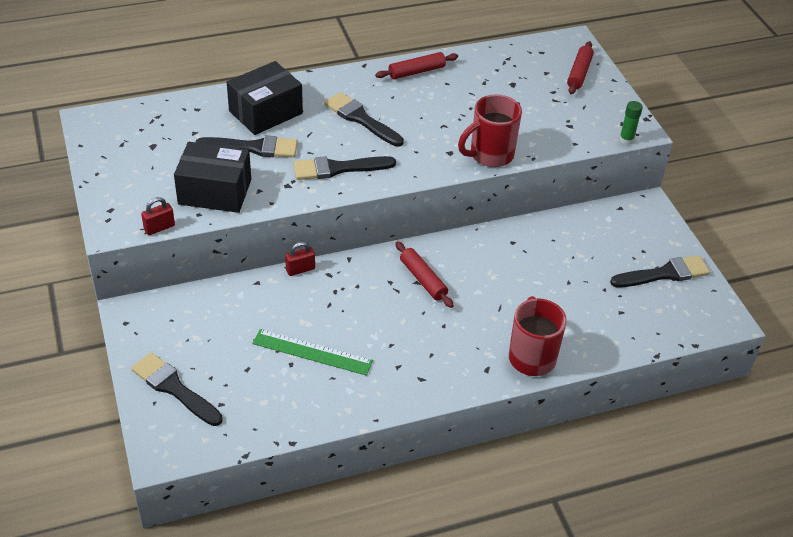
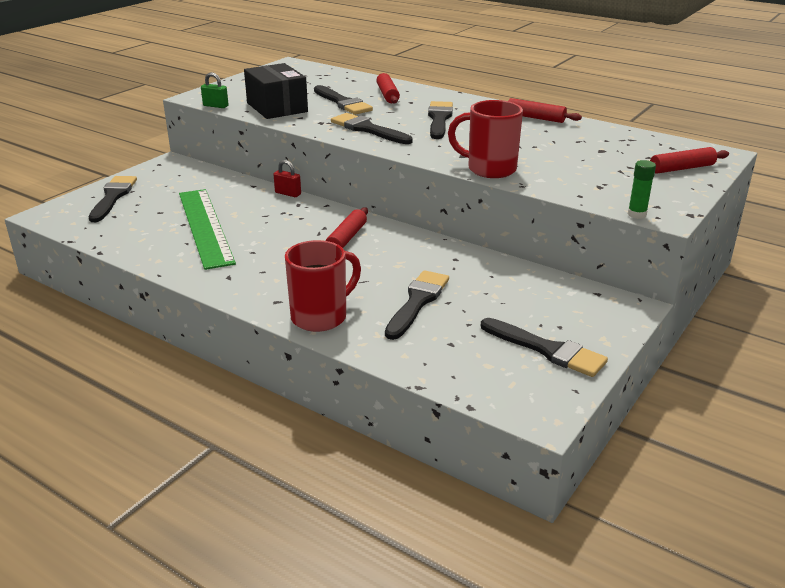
camera: 55 degrees right, 15 degrees down
red padlock [141,197,175,235] -> green padlock [201,72,229,108]
black box [227,61,303,135] -> red rolling pin [376,73,400,104]
green ruler [252,329,373,376] -> green ruler [179,189,236,270], size x1.52
none -> black brush [385,270,449,340]

